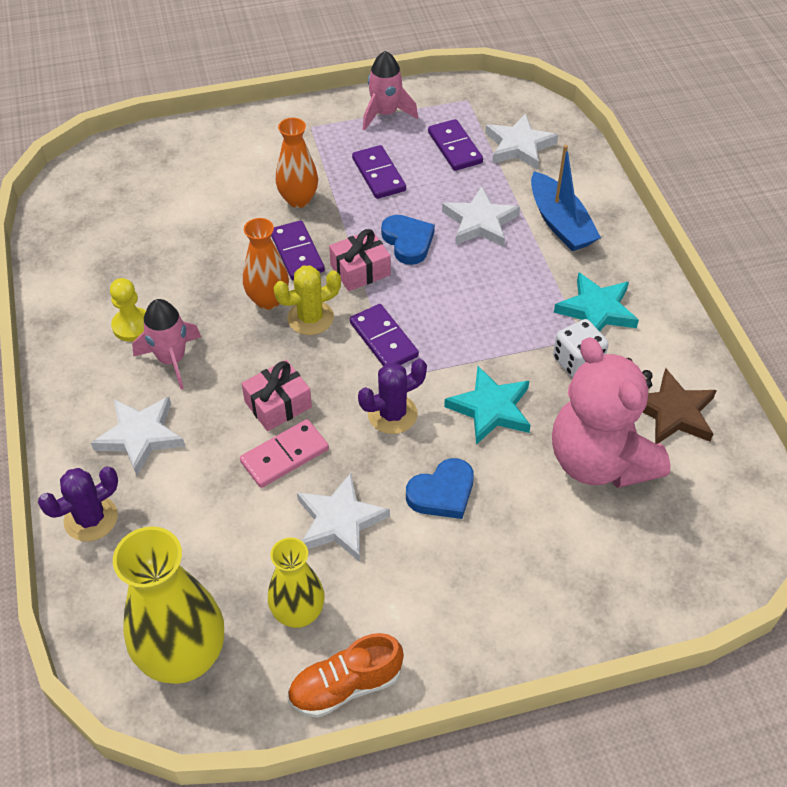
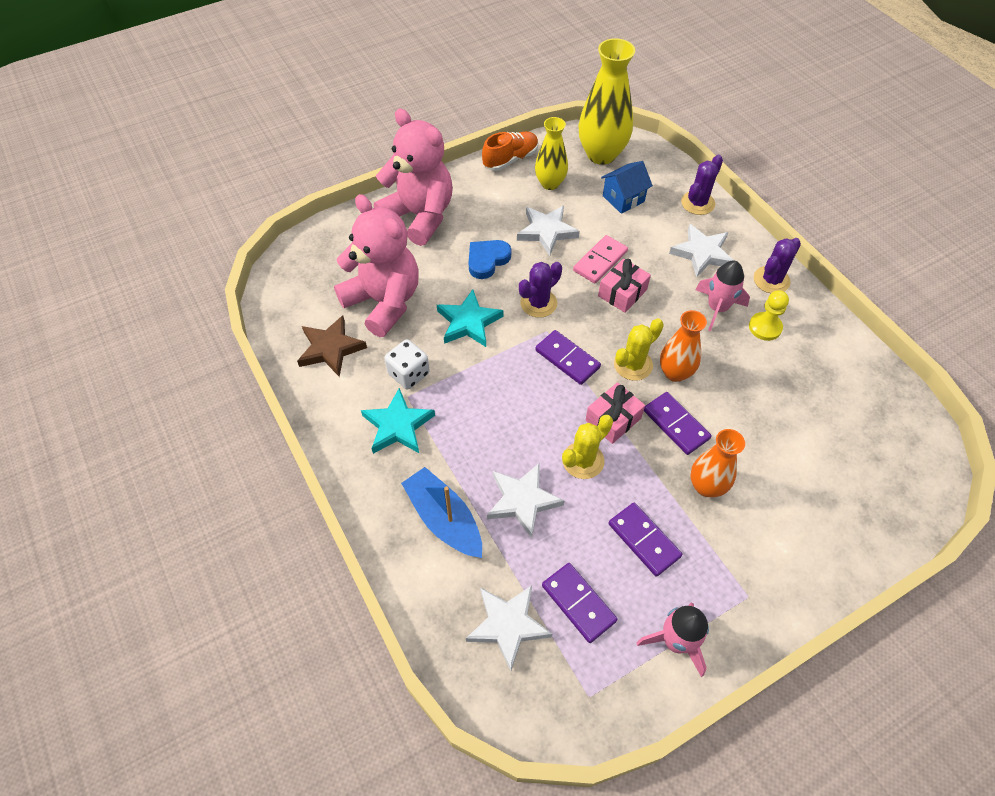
camera: 165 degrees right, 5 degrees up
blue heart [381,215,435,265] -> yellow cactus [562,415,613,479]
none -> pink teddy bear [374,109,453,246]
none -> blue house [601,161,653,214]
none -> purple cactus [754,238,801,293]

